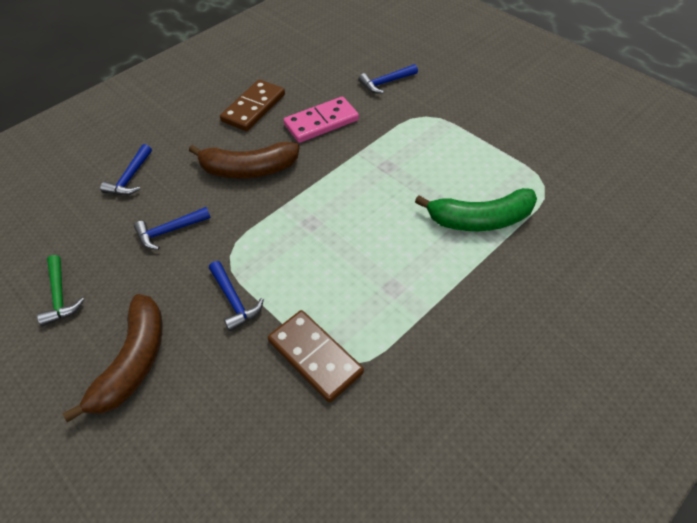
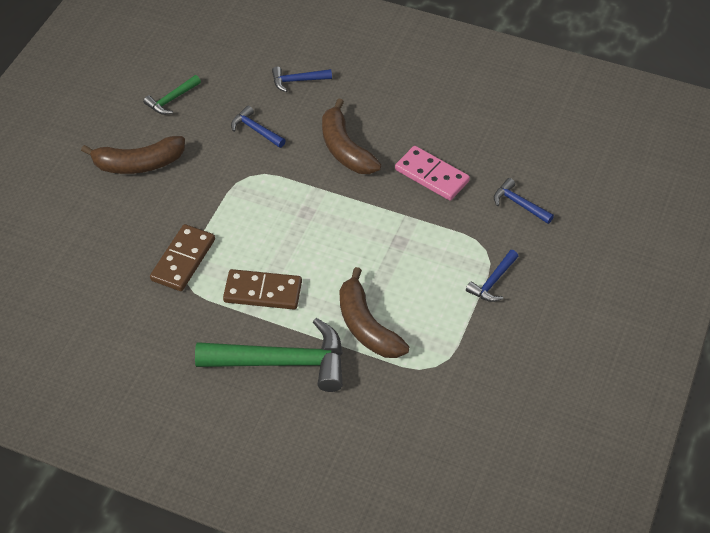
camera: 65 degrees right, 0 degrees up
blue hammer [209,261,264,331] -> blue hammer moved to [466,250,519,302]
brown domino [220,80,285,131] -> brown domino moved to [223,269,302,310]
green banana [415,188,537,231] -> brown banana [340,267,409,358]
none -> green hammer [195,318,343,392]

